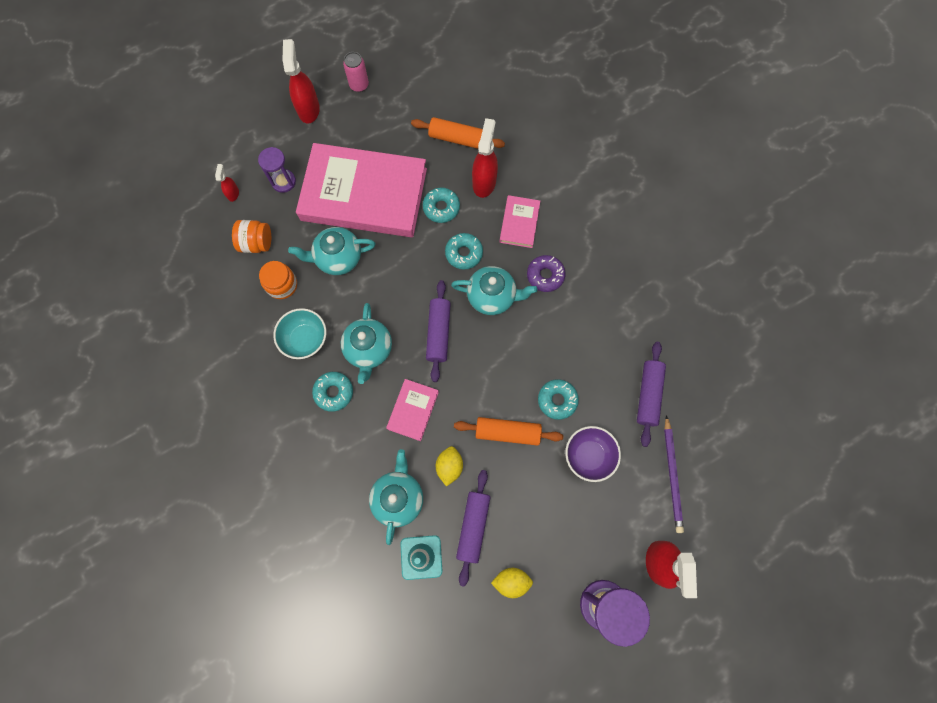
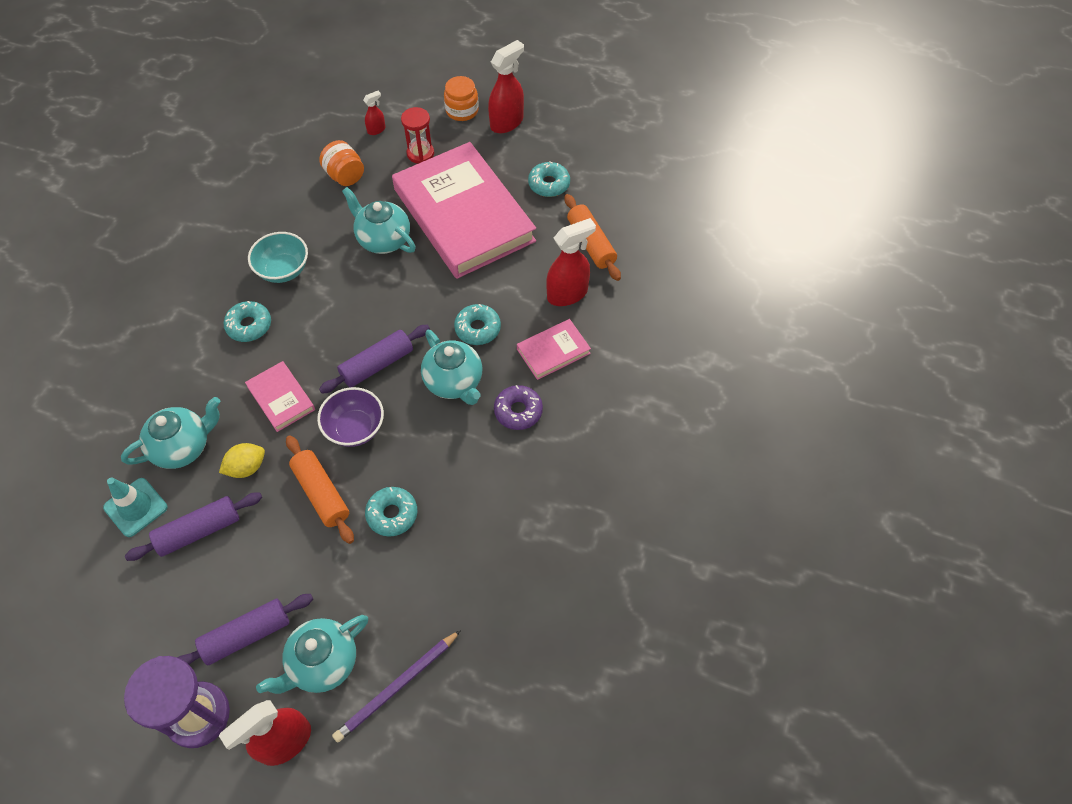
camera: 50 degrees right, 15 degrees down
purple hourglass [258,147,296,193] -> red hourglass [401,107,434,164]
orange jar [259,261,297,299] -> orange jar moved to [444,76,479,121]
turquoise teapot [340,303,392,384] -> turquoise teapot moved to [256,615,368,694]
pink can [343,52,369,92] -> none
pink book [386,379,439,441] -> pink book turned 75 degrees clockwise [245,361,315,432]
turquoise donut [423,188,460,223] -> turquoise donut moved to [528,161,570,197]
yellow lemon [491,568,533,598] -> none
purple bowl [565,426,621,482] -> purple bowl moved to [317,387,384,447]
purple rolling pin [637,342,666,447] -> purple rolling pin moved to [177,594,313,665]

